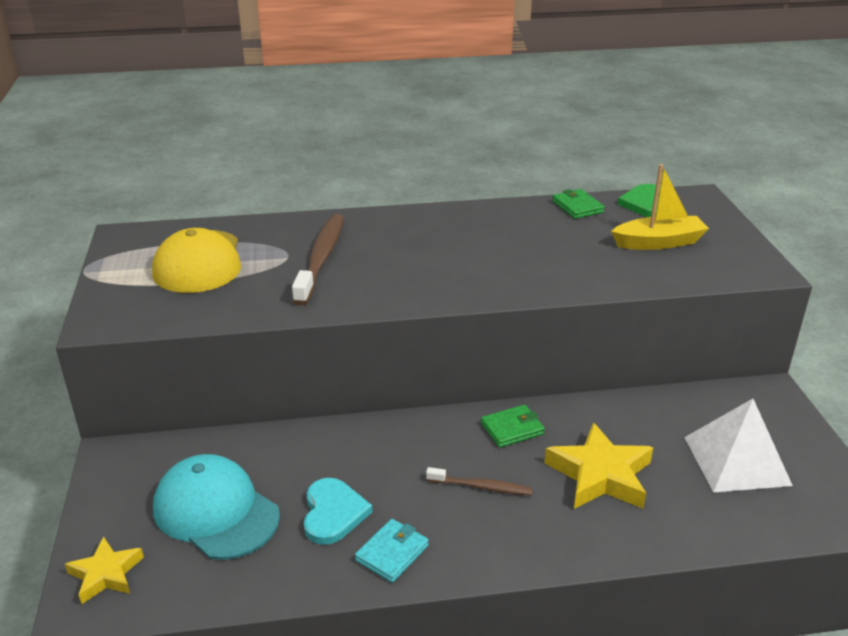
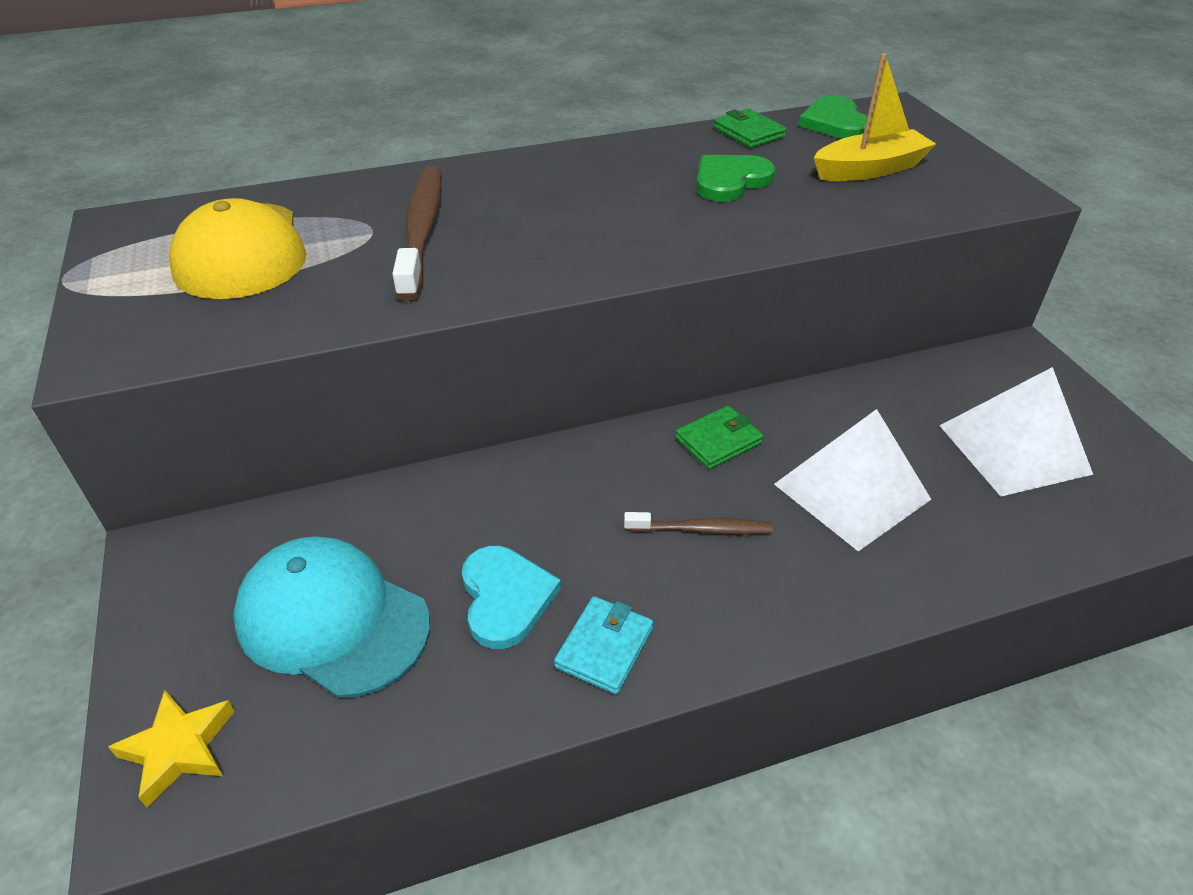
camera: 10 degrees left, 10 degrees up
yellow star [544,422,653,509] -> white pyramid [774,409,932,551]
none -> green heart [696,155,775,202]

